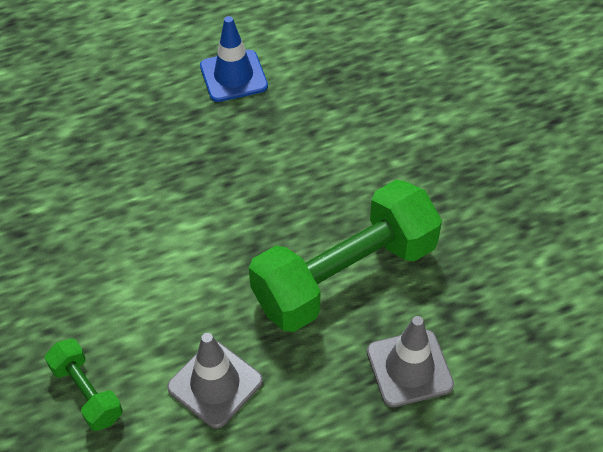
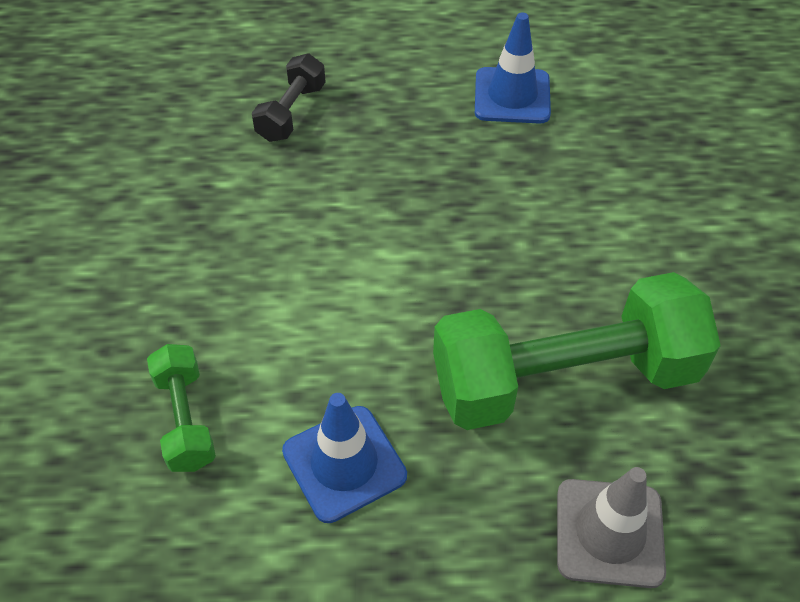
camera: 20 degrees right, 0 degrees up
grey traffic cone [167,333,263,429] -> blue traffic cone [282,393,407,523]
none -> black dumbbell [252,54,326,142]

